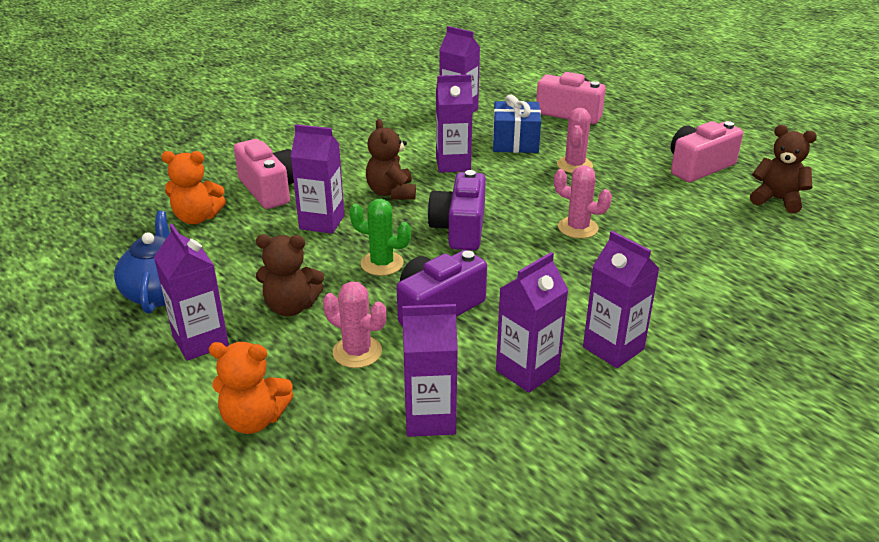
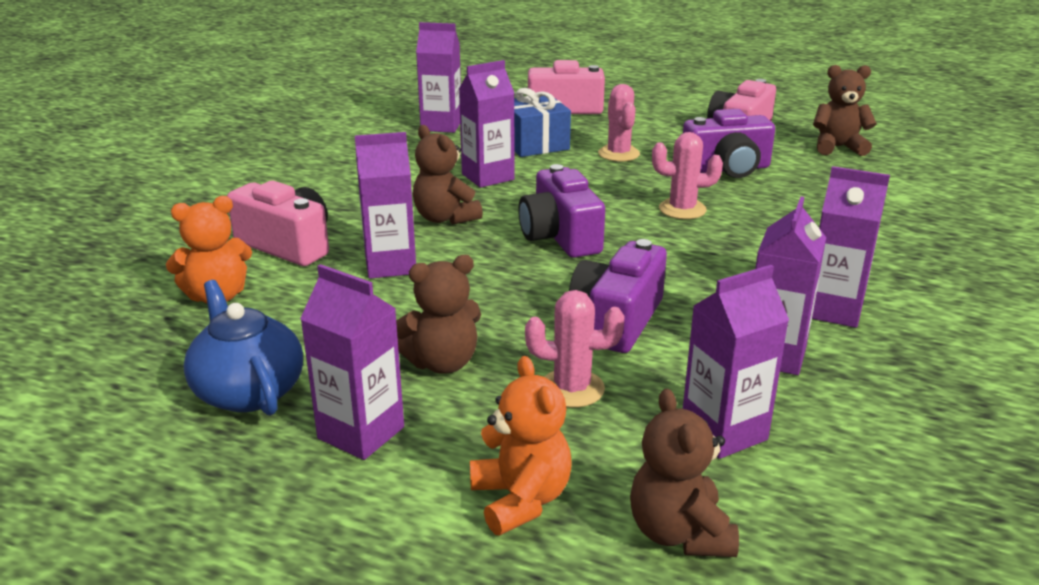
camera: 25 degrees left, 5 degrees down
orange teddy bear [209,342,294,434] -> orange teddy bear turned 90 degrees counterclockwise [470,356,572,535]
green cactus [349,199,411,276] -> none
none -> brown teddy bear [630,389,739,557]
none -> purple camera [683,109,775,178]

